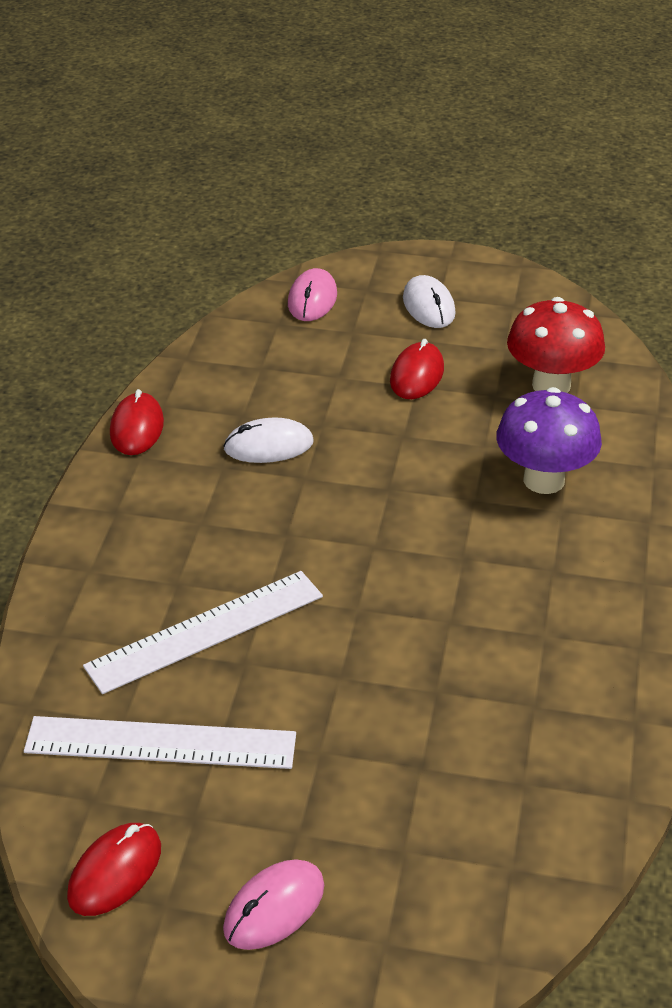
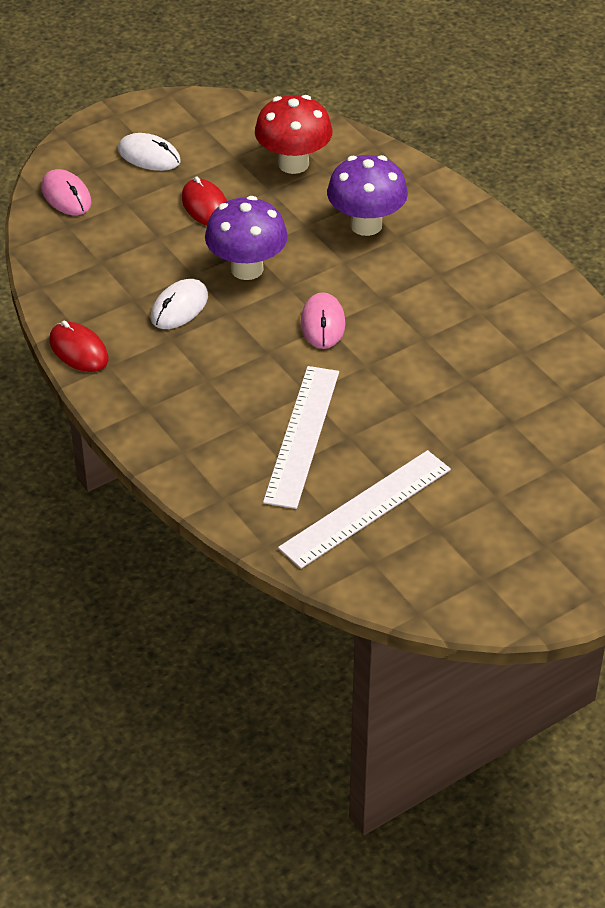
camera: 45 degrees left, 5 degrees up
red mouse [67,823,161,916] -> none
pink mouse [223,859,324,950] -> pink mouse moved to [301,292,346,349]
none -> purple mushroom [205,196,288,280]

